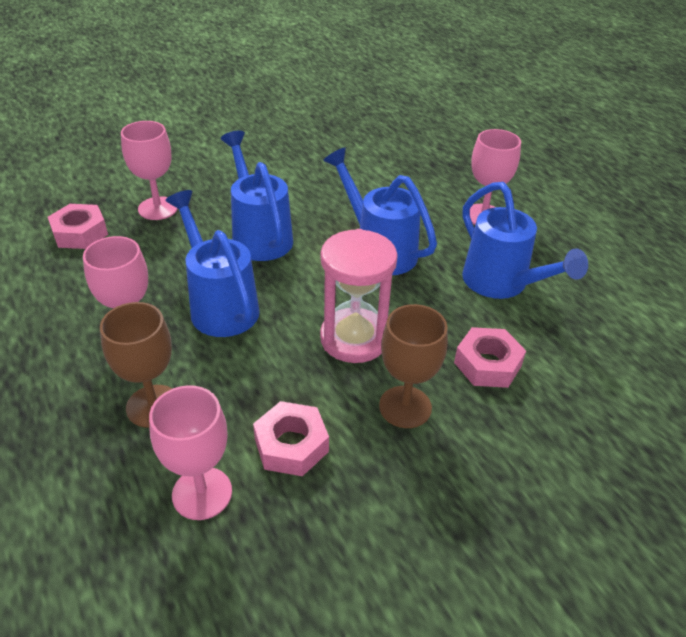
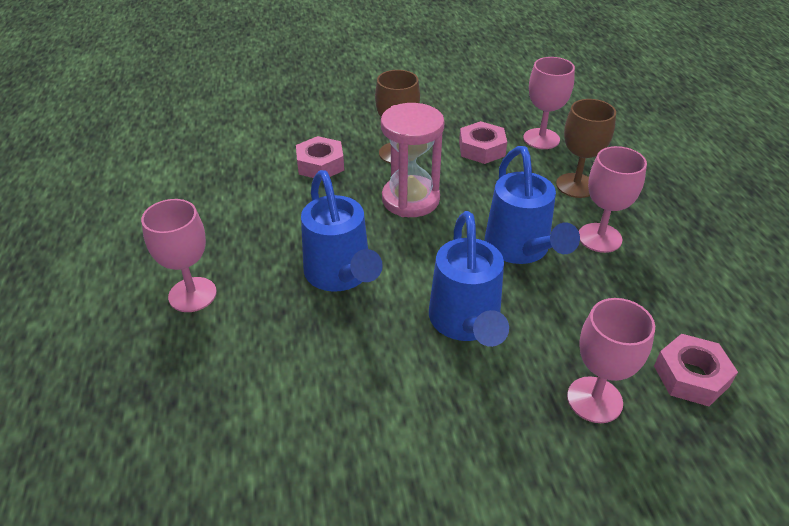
camera: 160 degrees left, 0 degrees up
blue watering can [462,182,588,299] -> none

